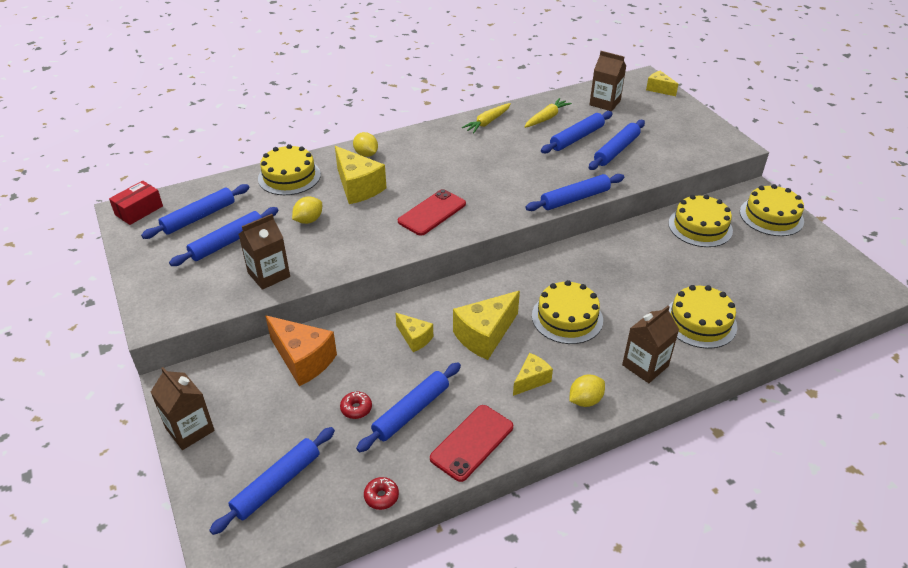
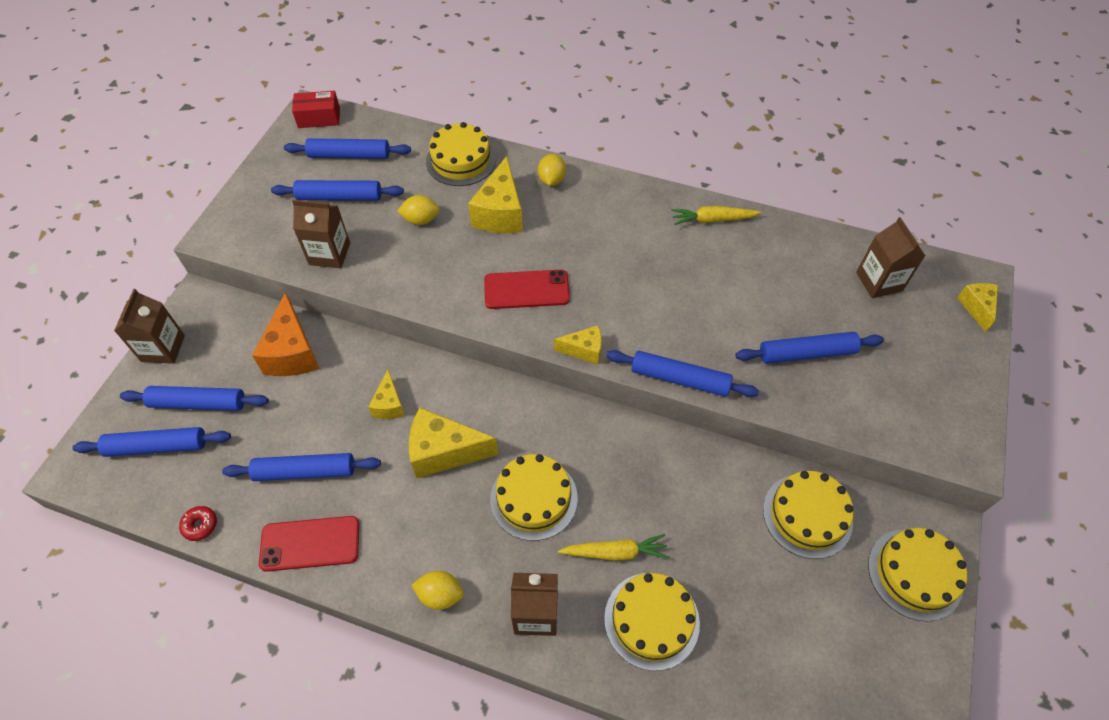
camera: 45 degrees right, 15 degrees up
red donut [340,392,372,419] -> none
yellow cheese [513,353,553,396] -> yellow cheese moved to [554,325,602,364]
yellow carrot [525,98,572,128] -> yellow carrot moved to [558,534,669,560]
blue rolling pin [541,111,613,154] -> blue rolling pin moved to [120,386,269,411]

